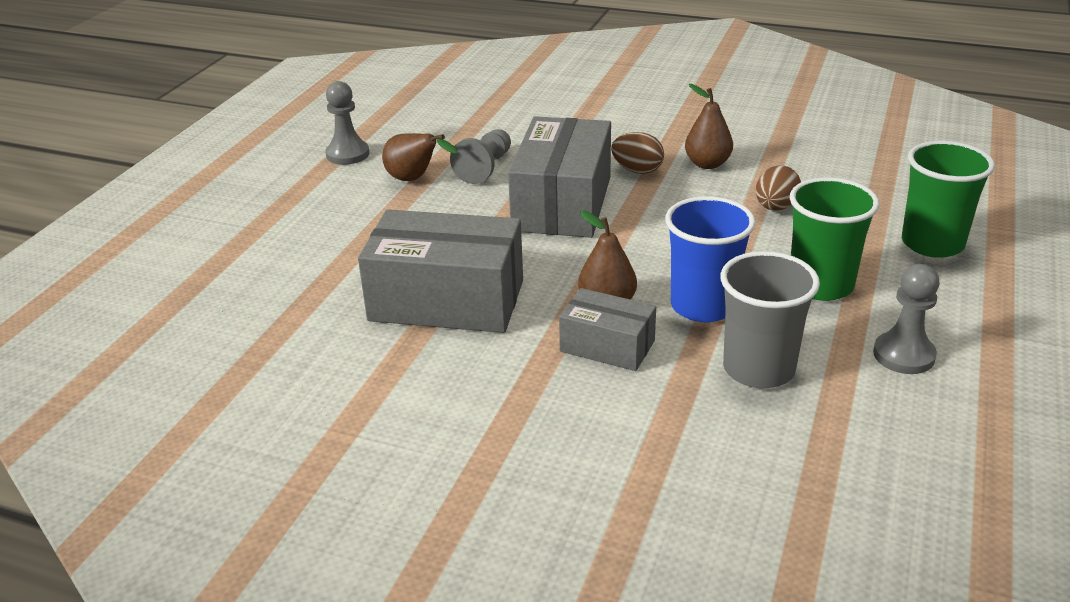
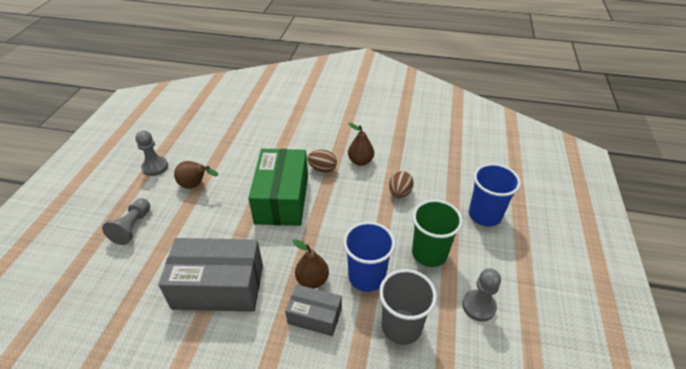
camera: 10 degrees left, 10 degrees up
grey pawn [450,129,511,184] -> grey pawn moved to [102,198,150,245]
grey box [508,116,611,238] -> green box [248,149,308,226]
green cup [902,141,995,258] -> blue cup [469,163,521,226]

